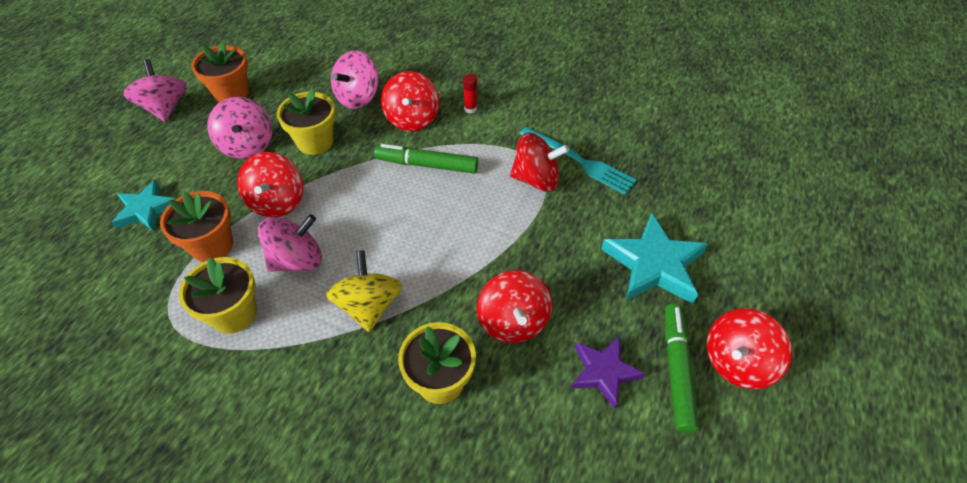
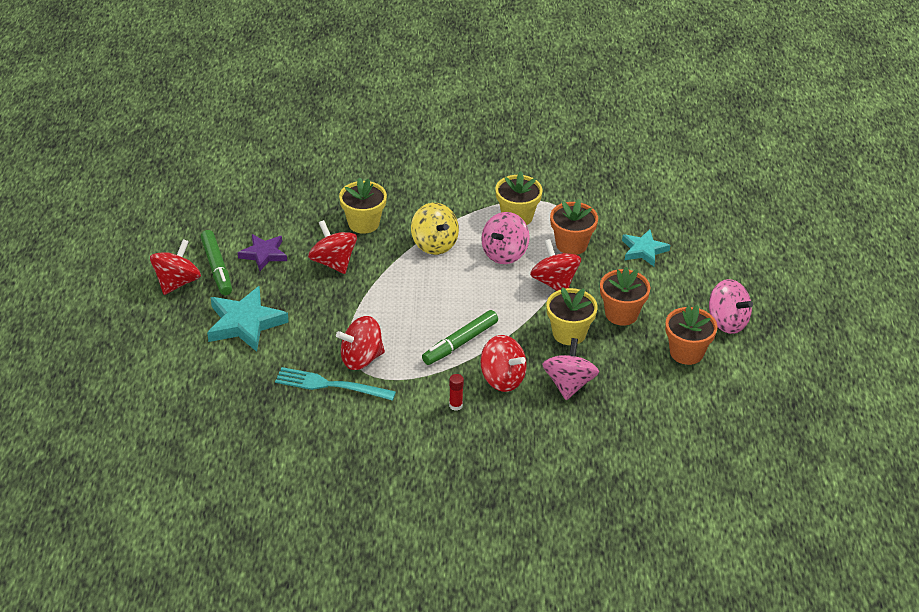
camera: 155 degrees right, 10 degrees down
pink spinning top [207,97,272,159] -> orange flower pot [600,267,650,326]
green marker [374,144,478,174] -> green marker turned 150 degrees clockwise [422,310,498,365]
red spinning top [381,71,440,131] -> red spinning top turned 150 degrees clockwise [480,335,527,392]

